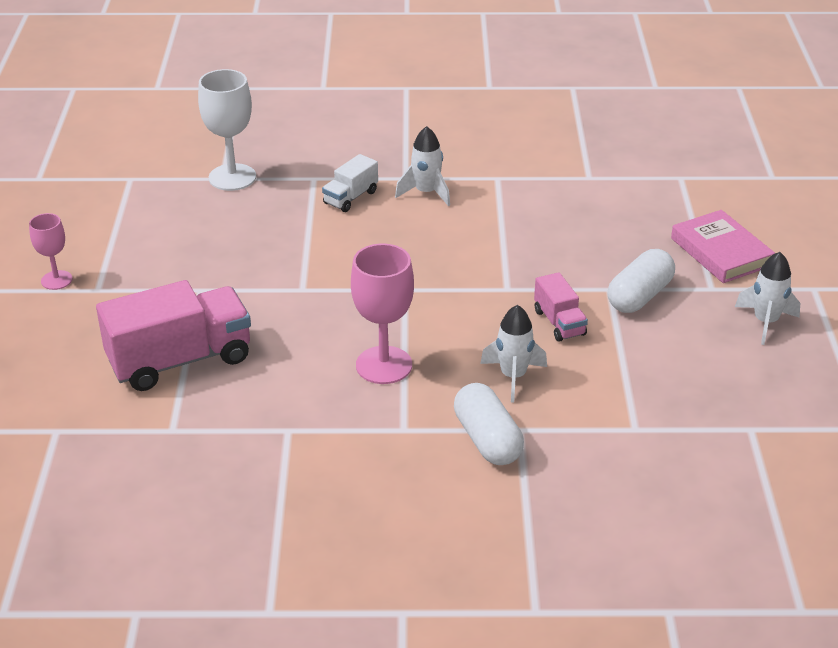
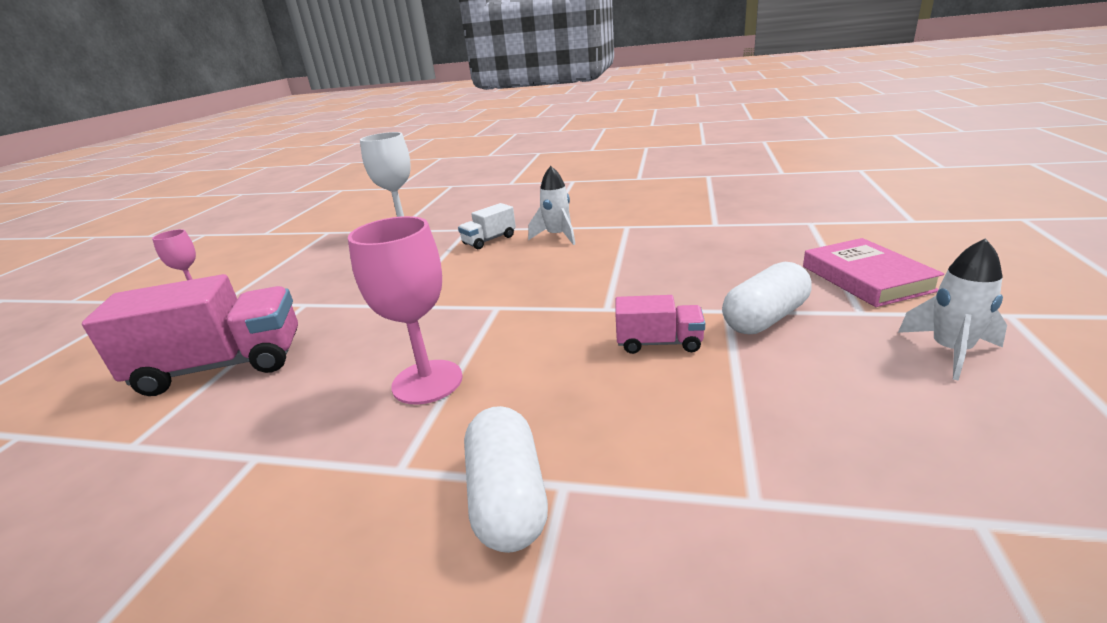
camera: 15 degrees right, 10 degrees down
white rocket [480,305,547,402] -> none
pink truck [534,272,588,342] -> pink truck turned 75 degrees counterclockwise [615,295,705,354]

